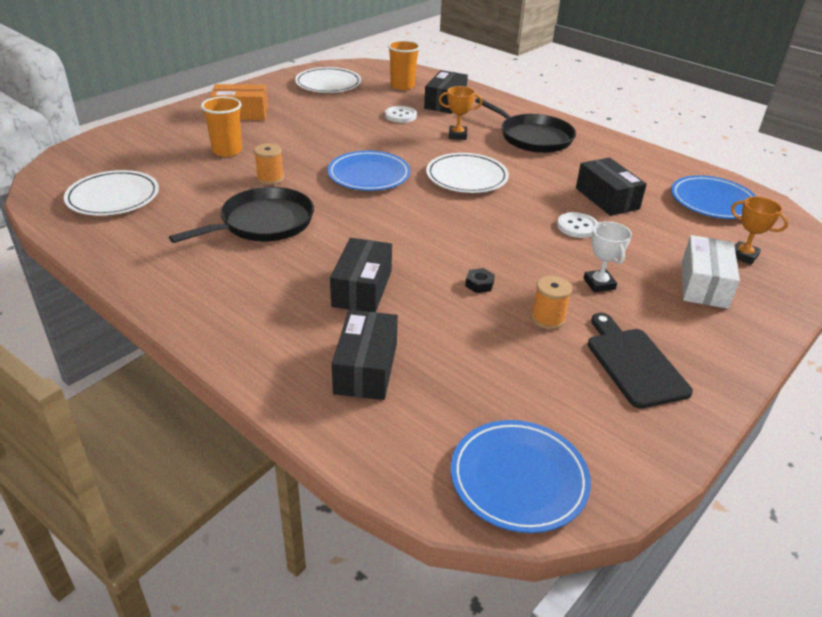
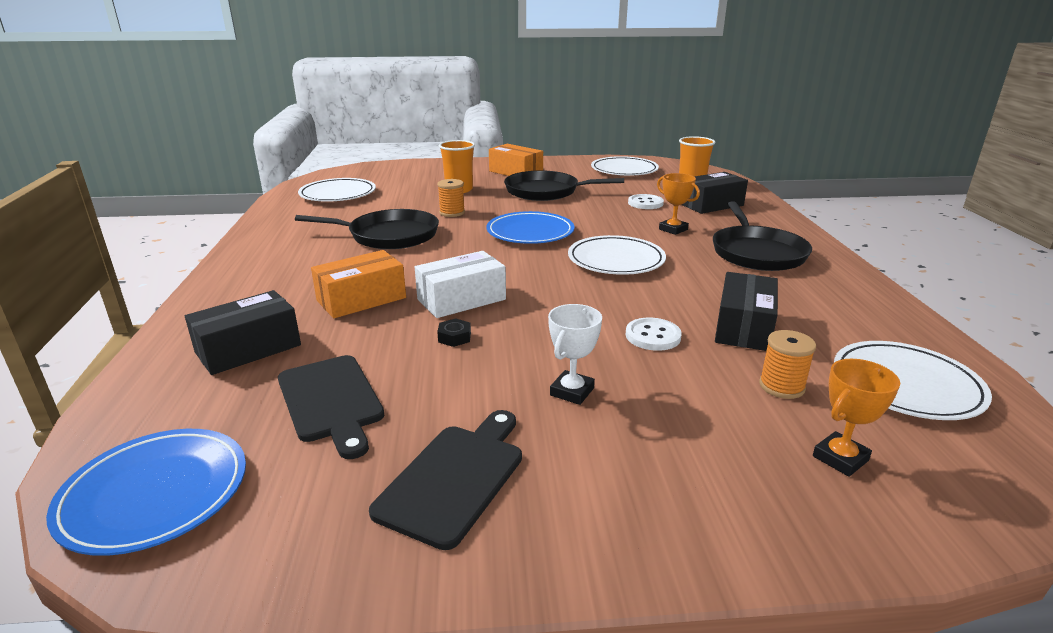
camera: 45 degrees right, 10 degrees down
black box [330,238,392,312] -> orange box [311,250,406,318]
orange spool [531,276,572,329] -> orange spool moved to [759,330,816,399]
blue plate [671,175,757,219] -> white plate [834,341,992,420]
white box [682,235,740,309] -> white box moved to [415,251,506,318]
orange trophy [731,197,789,265] -> orange trophy turned 60 degrees clockwise [813,359,900,477]
none -> black cutting board [278,355,384,459]
none -> black pan [504,170,624,201]

